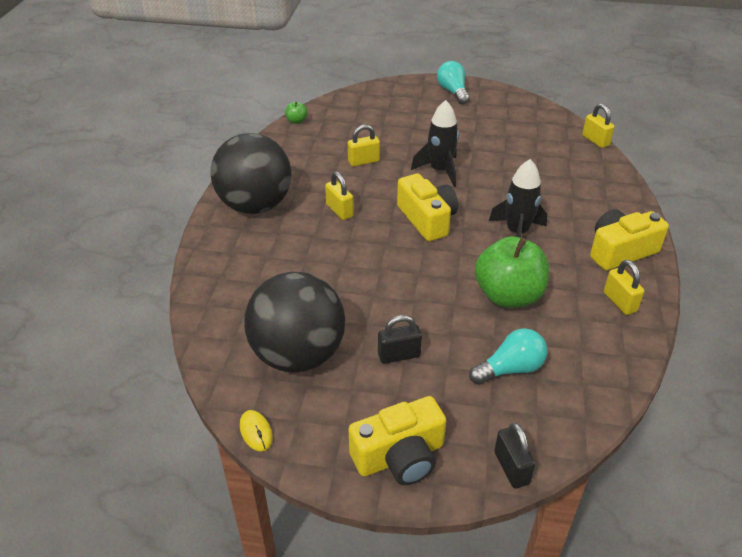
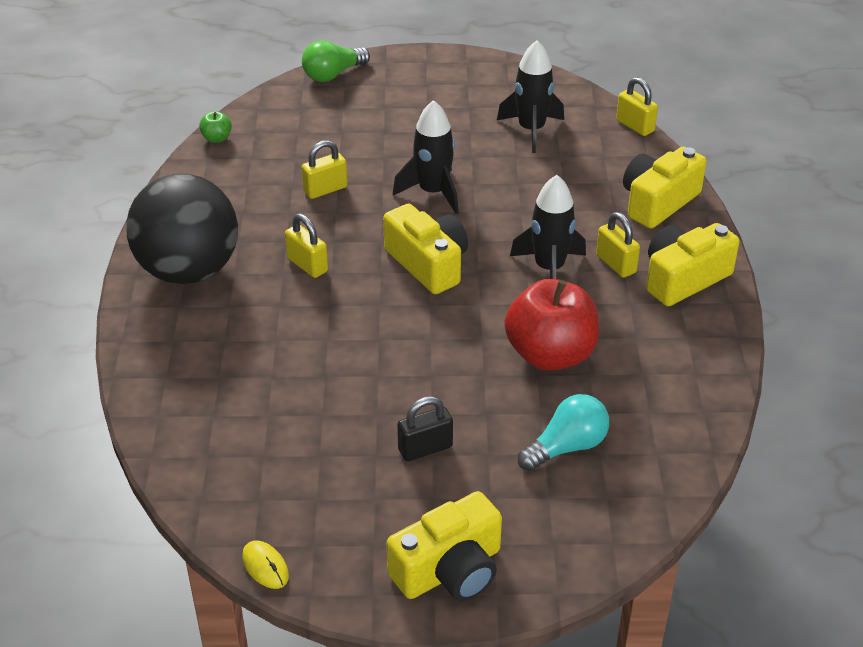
camera: 10 degrees left, 0 degrees up
black ball [244,272,345,373] -> none
turquoise light bulb [437,61,470,105] -> none
green apple [475,236,549,308] -> red apple [504,279,599,371]
black padlock [494,423,536,488] -> none
yellow padlock [604,260,644,315] -> yellow padlock moved to [596,212,640,278]
none -> green light bulb [302,40,370,82]
none -> black rocket [497,40,564,153]
none -> yellow camera [623,147,707,228]

